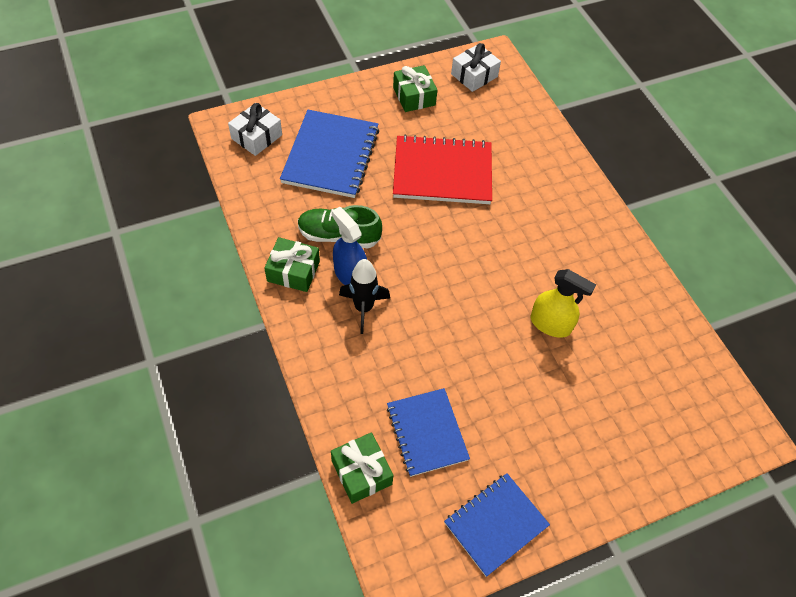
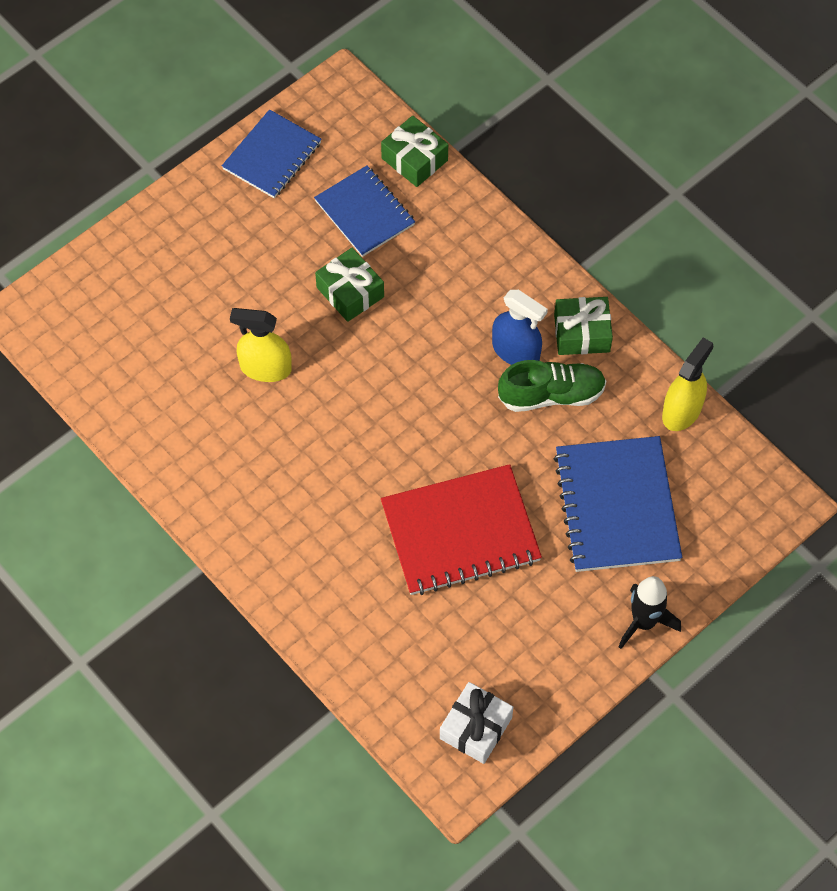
camera: 165 degrees right, 5 degrees up
white gift [228,103,282,156] -> none
black rocket [339,259,390,334] -> black rocket moved to [619,576,681,649]
green gift [393,65,437,112] -> green gift moved to [315,248,384,322]
none -> yellow spray bottle [662,337,713,431]

